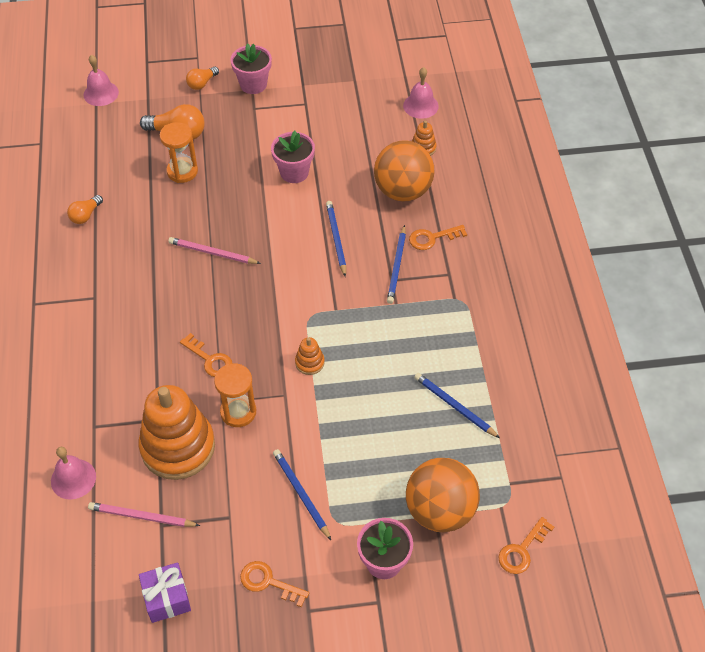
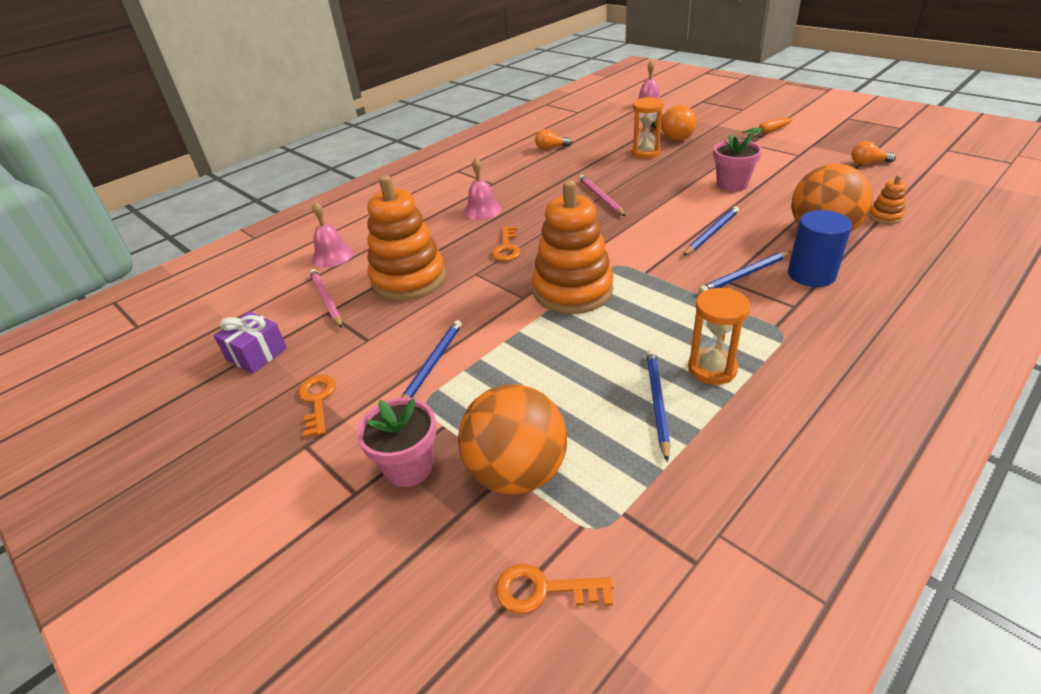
camera: 55 degrees right, 15 degrees down
orange light bulb [186,67,219,90] -> orange light bulb moved to [852,141,896,165]
orange hourglass [214,363,256,427] -> orange hourglass moved to [688,288,750,385]
pink flower pot [230,43,272,94] -> orange carrot [742,118,793,137]
orange stacking toy [295,337,325,375] -> orange stacking toy [532,180,614,314], size x2.41
pink bell [403,67,439,119] -> pink bell moved to [464,157,502,220]
orange key [409,225,467,250] -> blue cylinder [788,210,852,287]

